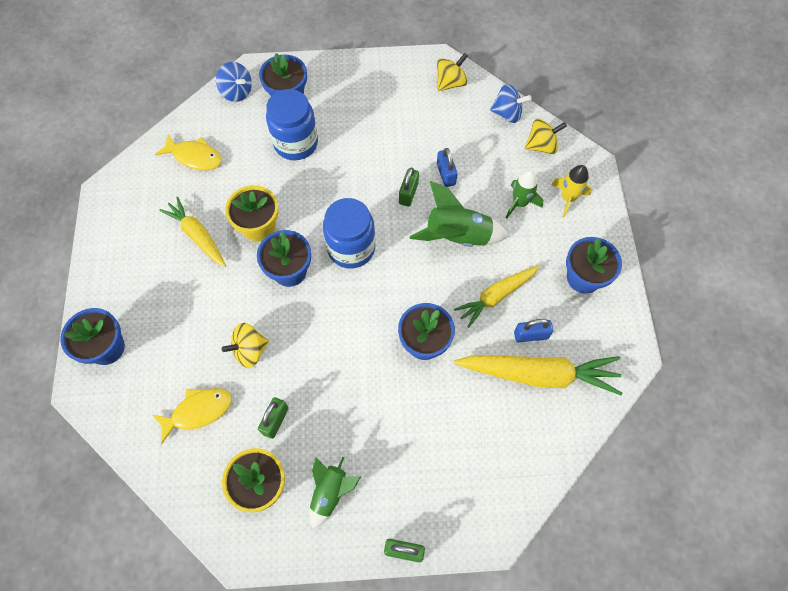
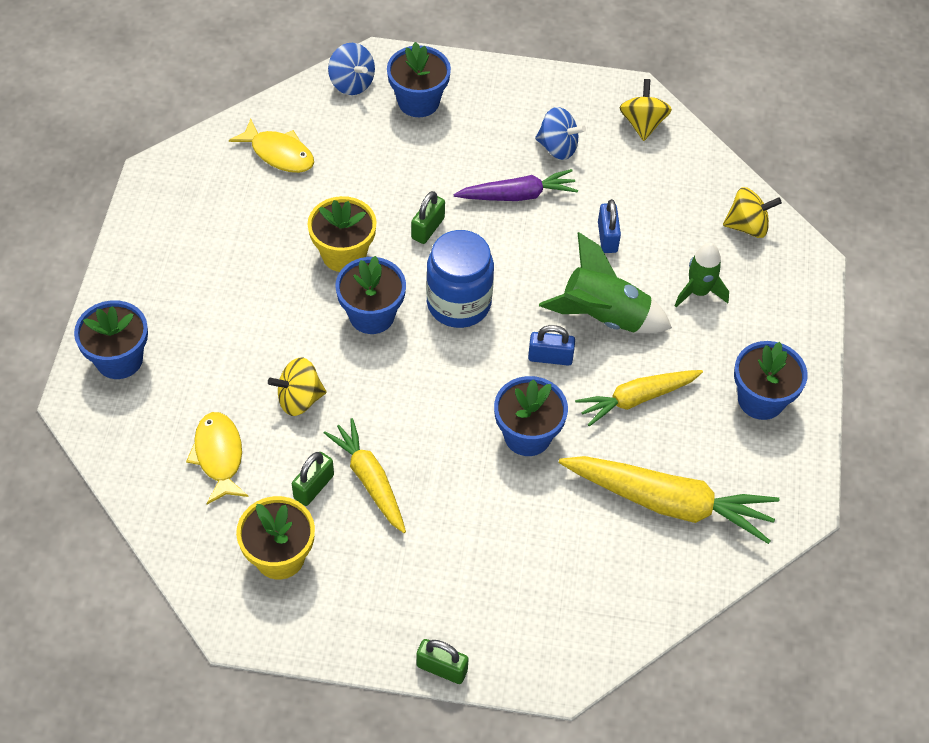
camera: 10 degrees right, 10 degrees down
yellow fish [152,388,232,444] -> yellow fish turned 90 degrees counterclockwise [186,412,248,504]
yellow carrot [159,197,226,267] -> yellow carrot moved to [324,418,406,533]
blue jar [266,89,318,160] -> none
green rocket [309,457,361,529] -> none
green padlock [399,168,419,206] -> green padlock moved to [411,191,445,244]
yellow spinning top [437,53,468,91] -> yellow spinning top turned 60 degrees counterclockwise [619,79,672,141]
blue spinning top [490,84,531,123] -> blue spinning top moved to [535,107,586,160]
blue padlock [514,319,553,342] -> blue padlock moved to [528,325,575,366]
yellow rocket [551,165,592,217] -> none
none -> purple carrot [453,169,578,201]

